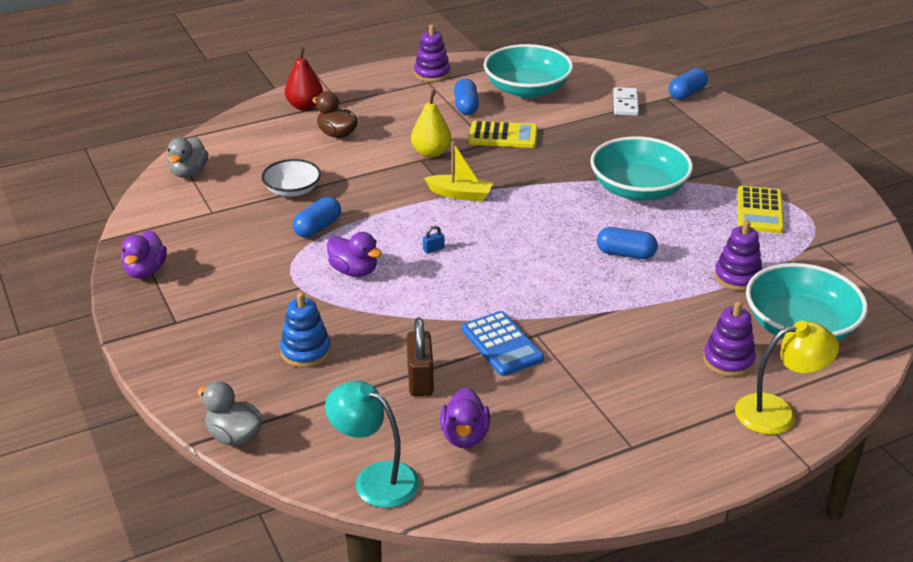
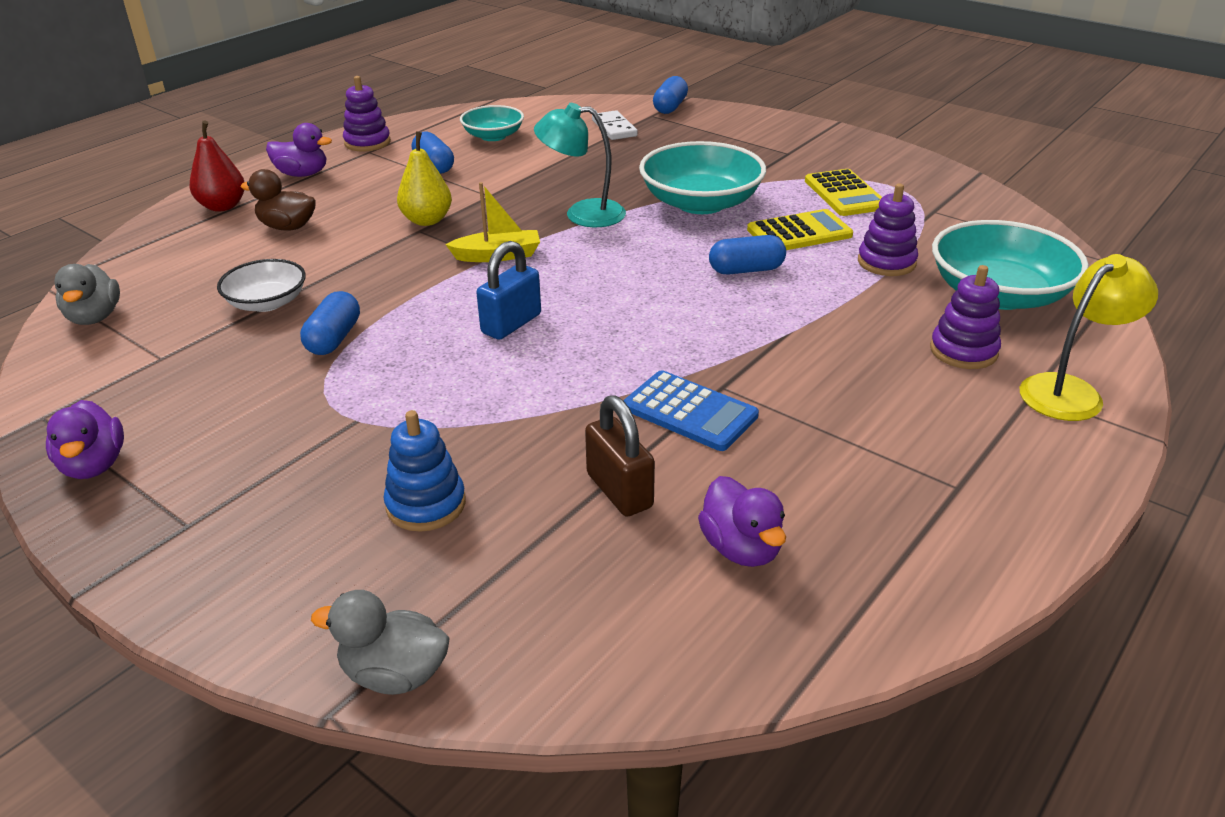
camera: 25 degrees left, 0 degrees up
turquoise lamp [325,381,419,508] -> turquoise lamp moved to [534,103,626,227]
purple duck [327,232,382,277] -> purple duck moved to [266,123,332,177]
blue padlock [423,225,444,253] -> blue padlock [476,241,541,340], size x2.27
yellow calculator [469,121,538,148] -> yellow calculator moved to [747,209,853,250]
turquoise bowl [483,44,573,98] -> turquoise bowl [460,105,524,141], size x0.58

